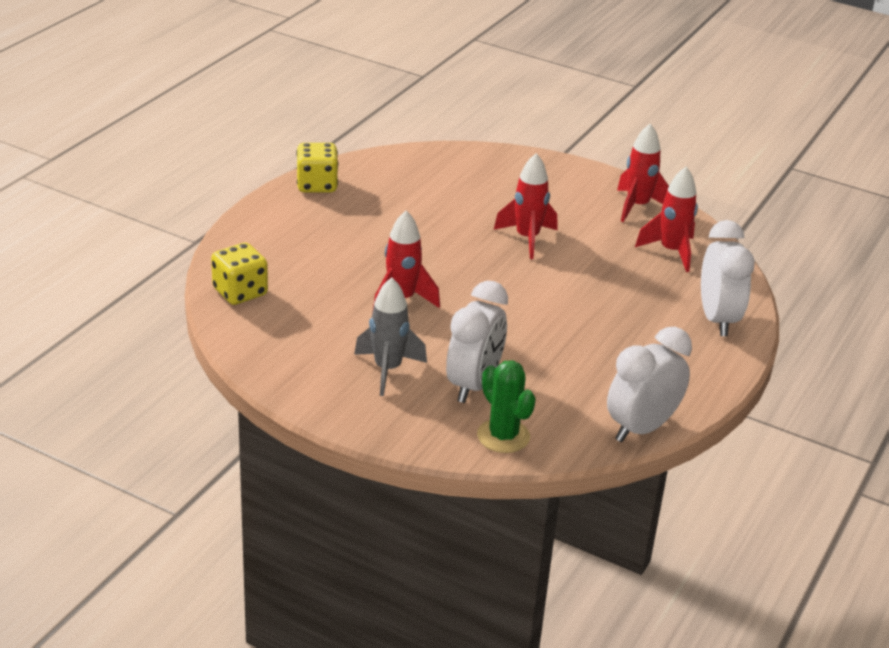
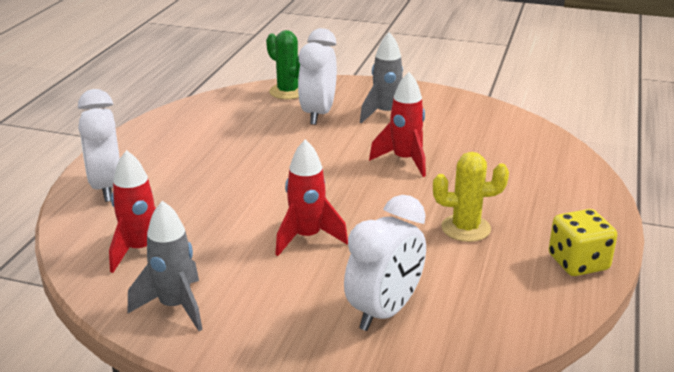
camera: 170 degrees right, 5 degrees down
yellow dice [211,243,268,305] -> none
white clock [607,327,692,442] -> white clock moved to [344,195,426,331]
red rocket [617,123,669,222] -> grey rocket [128,201,203,331]
none -> yellow cactus [433,152,509,242]

